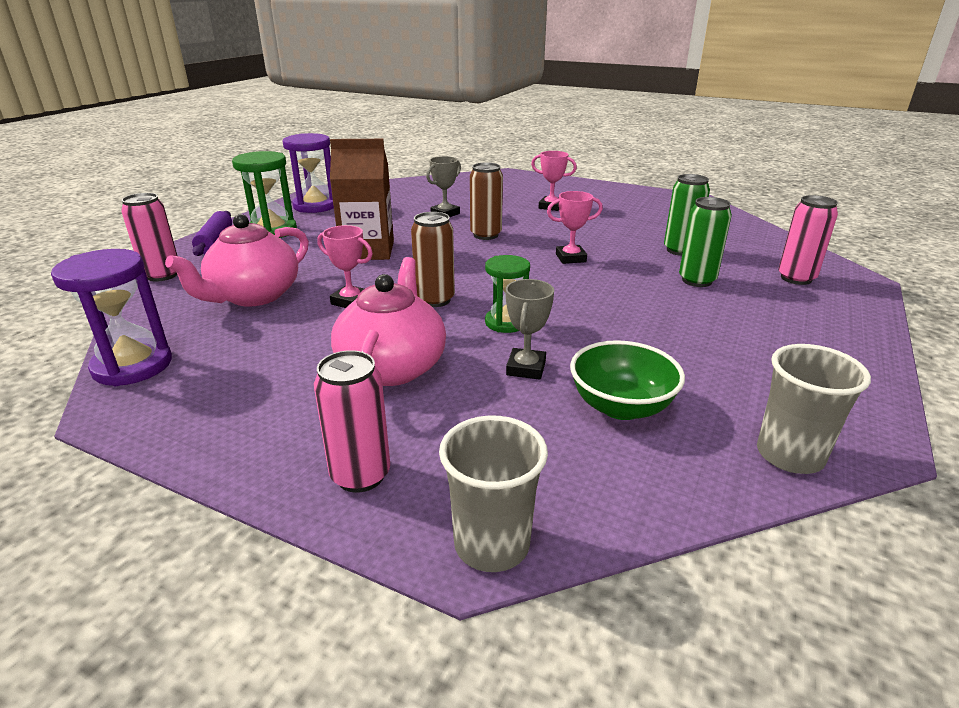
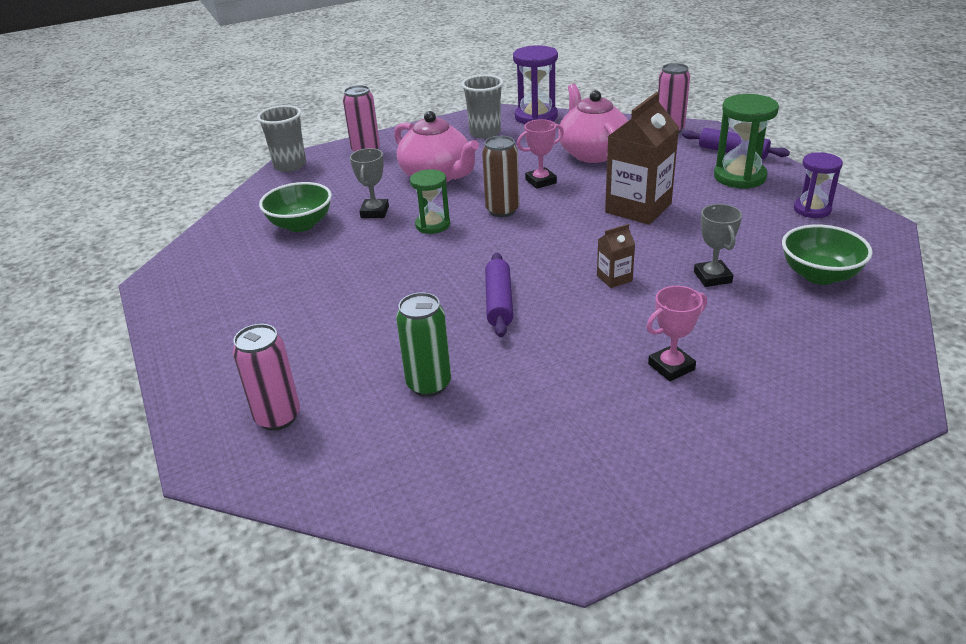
camera: 130 degrees right, 5 degrees up
purple hourglass [282,133,334,213] -> purple hourglass [794,152,843,218], size x0.65
brown can [470,162,503,240] -> brown carton [597,224,635,288]
grey trophy [506,279,554,380] -> grey trophy turned 45 degrees clockwise [350,148,389,218]
pink trophy [547,191,603,264] -> purple rolling pin [485,253,513,337]
green can [679,197,732,287] -> none
grey cup [757,344,871,474] -> grey cup moved to [462,75,503,139]
none -> green bowl [782,224,873,285]

